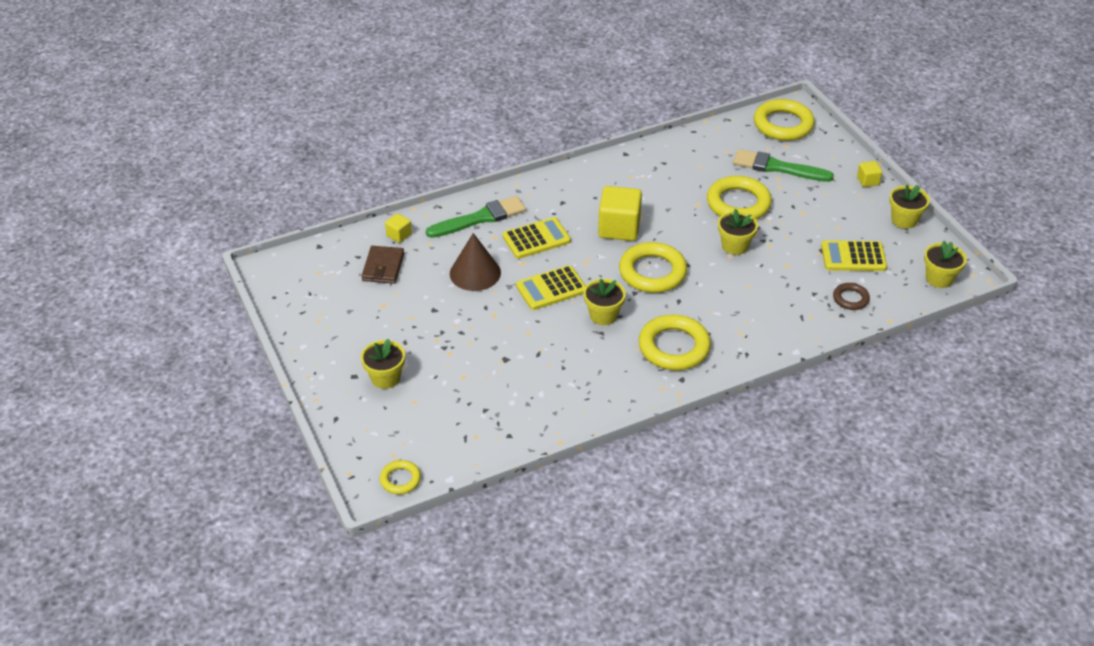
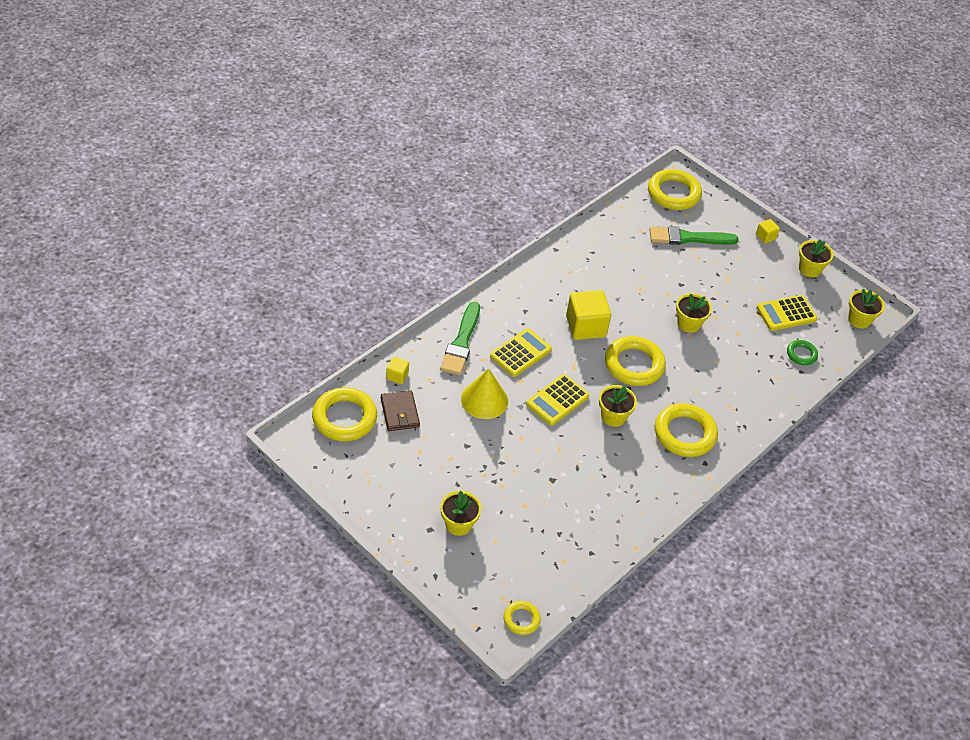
camera: 25 degrees left, 5 degrees up
green brush [426,196,526,238] -> green brush turned 150 degrees clockwise [440,302,480,375]
brown cone [450,233,501,291] -> yellow cone [461,368,508,419]
yellow ring [707,176,772,219] -> yellow ring moved to [312,387,377,441]
brown ring [833,283,870,310] -> green ring [787,340,818,365]

